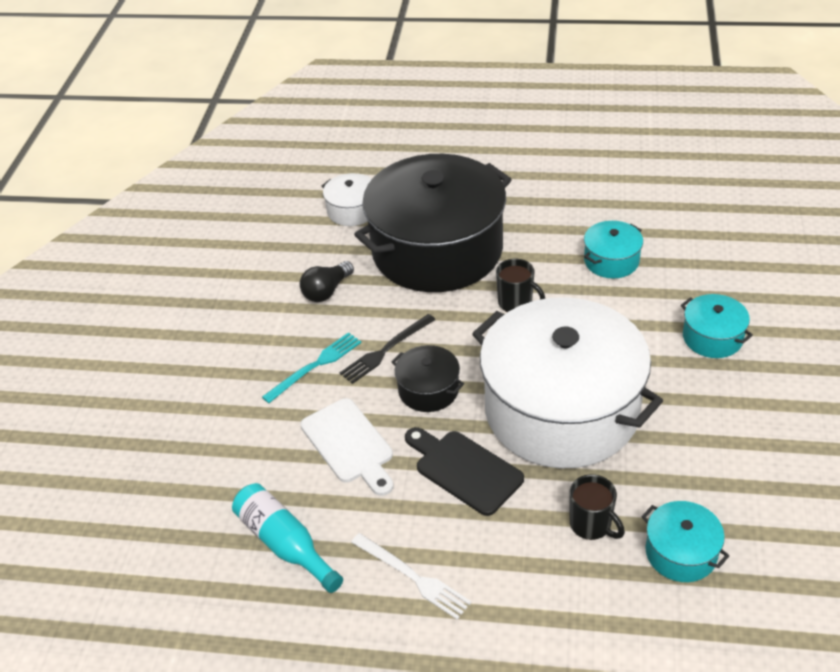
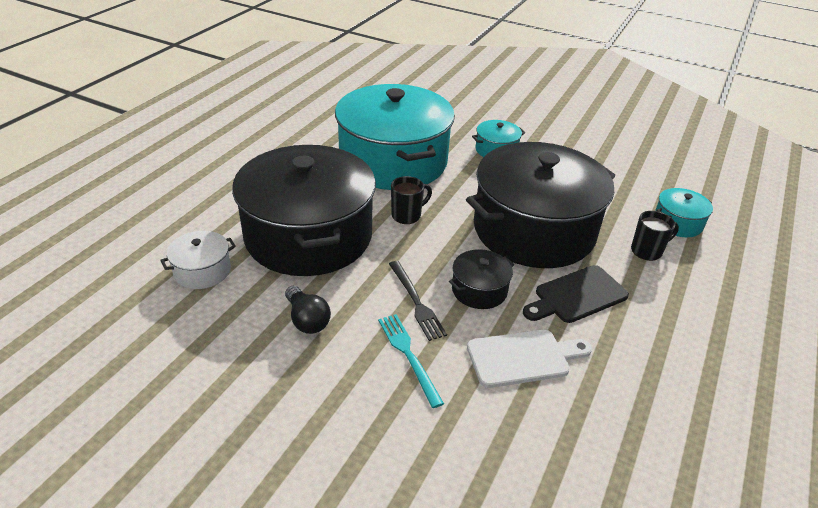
camera: 75 degrees left, 5 degrees down
turquoise bottle [232,483,343,593] -> none
white fork [351,533,472,620] -> none
white pot [472,297,663,468] -> black pot [466,142,615,268]
turquoise pot [584,221,643,278] -> turquoise pot [335,84,455,190], size x2.45

